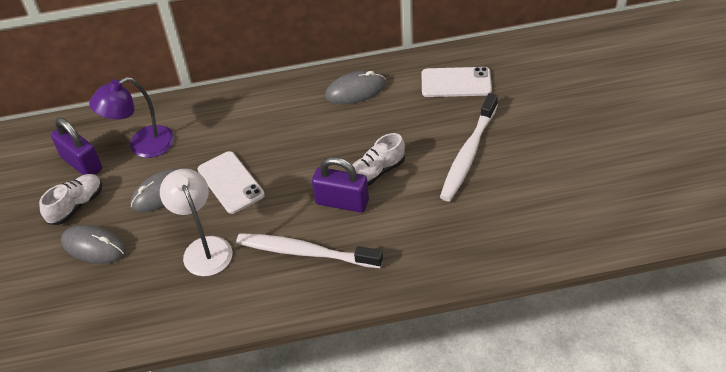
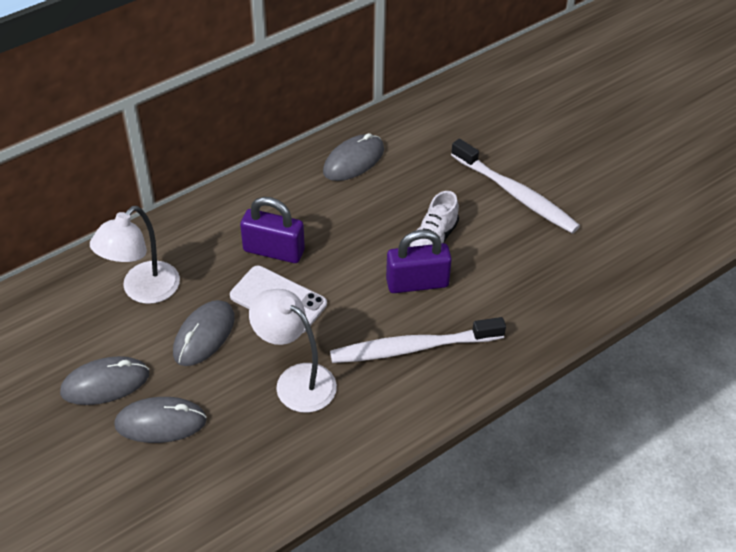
camera: 30 degrees left, 0 degrees up
white shoe [39,174,102,225] -> grey mouse [60,356,149,405]
purple padlock [51,118,102,175] -> purple padlock moved to [240,197,305,263]
purple lamp [89,77,174,158] -> white lamp [90,206,180,304]
white phone [422,67,492,97] -> none
white toothbrush [440,93,498,201] -> white toothbrush turned 45 degrees counterclockwise [451,139,580,234]

